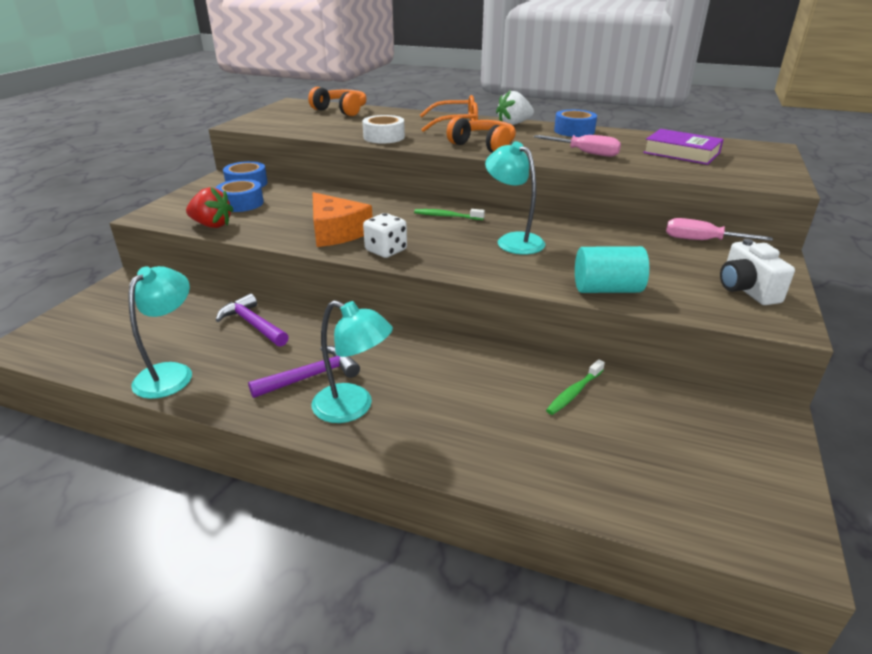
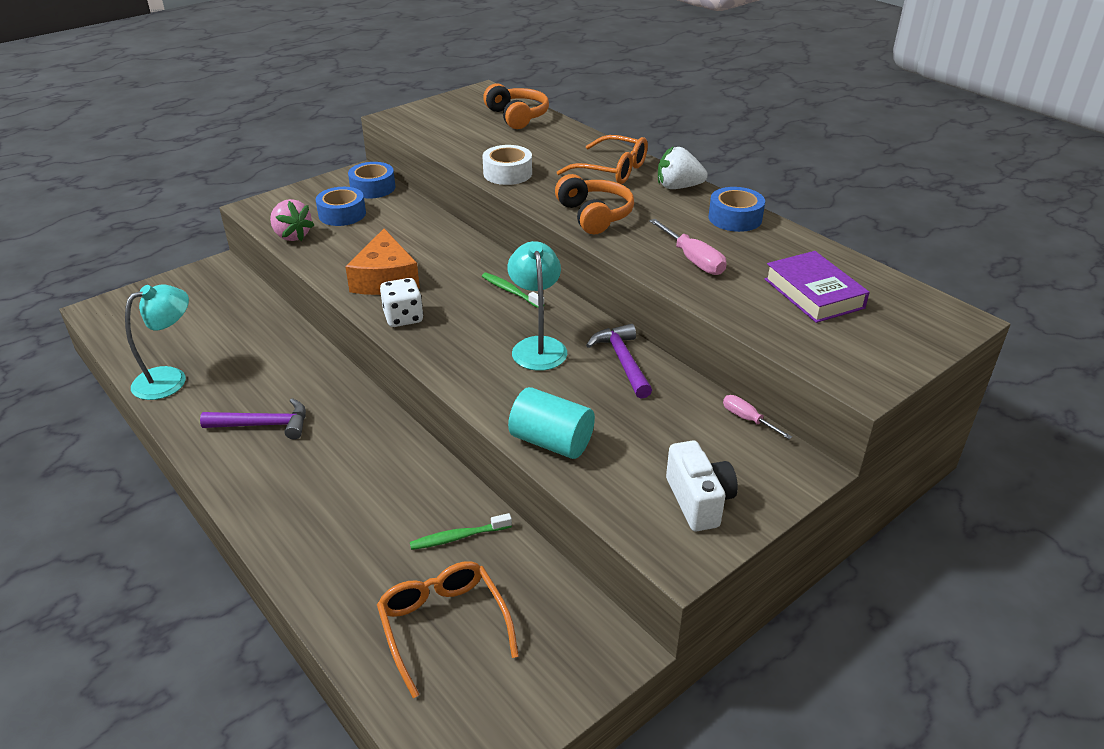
camera: 30 degrees right, 5 degrees up
red strawberry [186,187,233,228] -> pink strawberry [270,199,314,241]
purple hammer [216,293,289,347] -> purple hammer moved to [586,324,652,399]
turquoise lamp [312,300,393,423] -> none
pink screwdriver [666,218,773,241] -> pink screwdriver [723,395,792,439], size x0.63
white camera [720,239,795,305] -> white camera turned 150 degrees clockwise [666,441,738,532]
none -> orange glasses [377,561,519,698]

